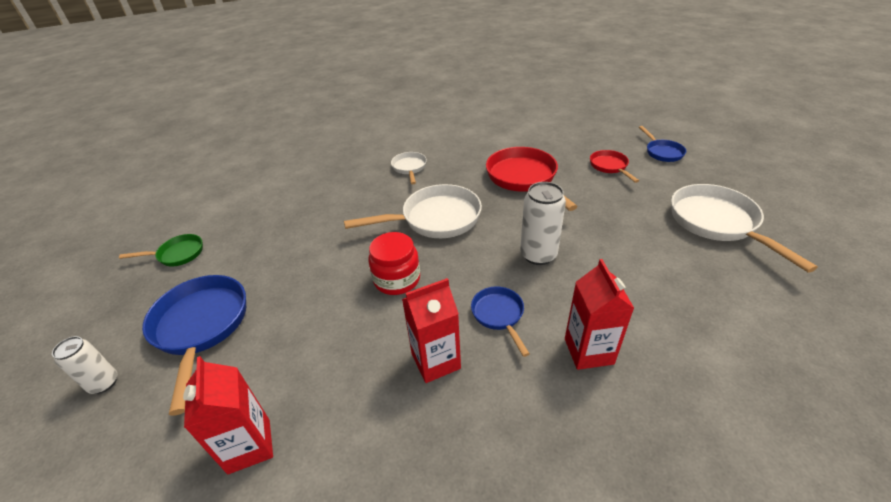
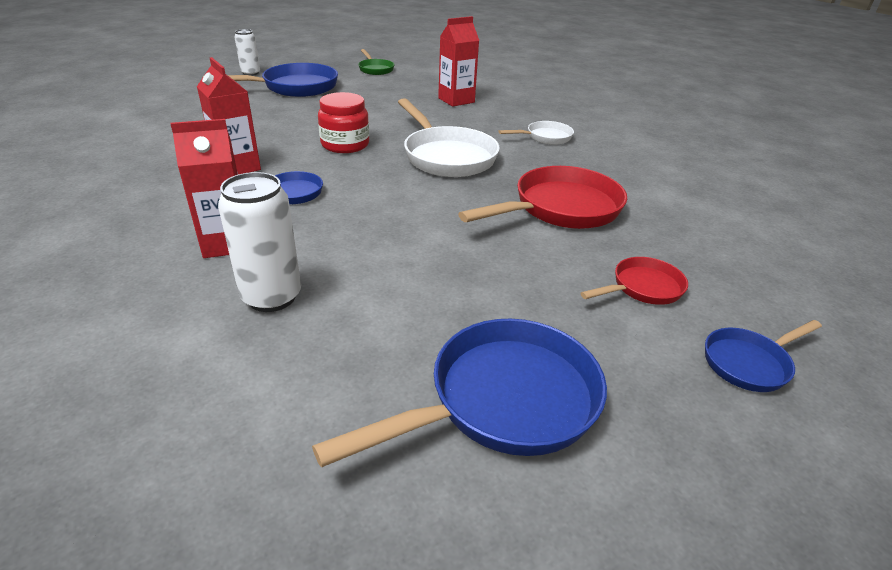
camera: 75 degrees right, 5 degrees down
red carton [183,356,273,474] -> red carton moved to [438,16,479,107]
white can [520,182,566,265] -> white can moved to [218,172,301,312]
white pan [671,184,818,273] -> blue pan [312,319,607,468]

